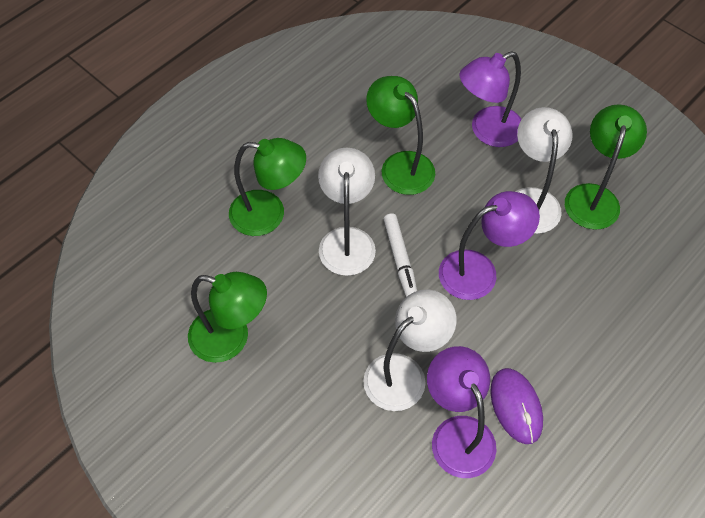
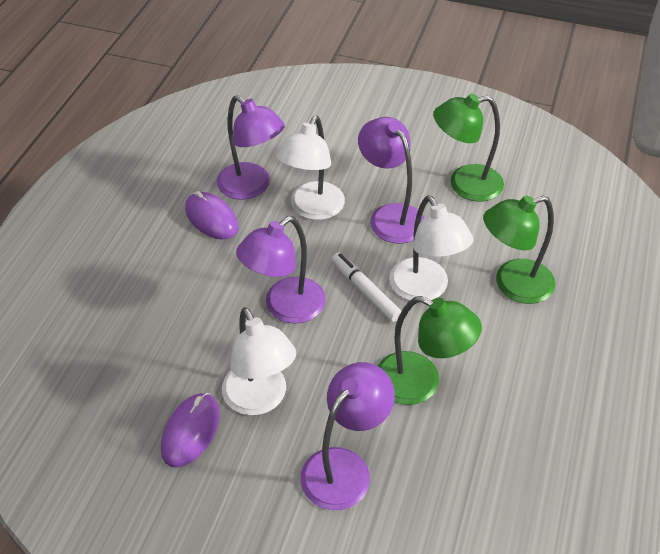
camera: 155 degrees right, 10 degrees down
green lamp [565,104,647,230] -> purple mouse [161,393,220,468]
none -> purple lamp [358,117,424,244]

